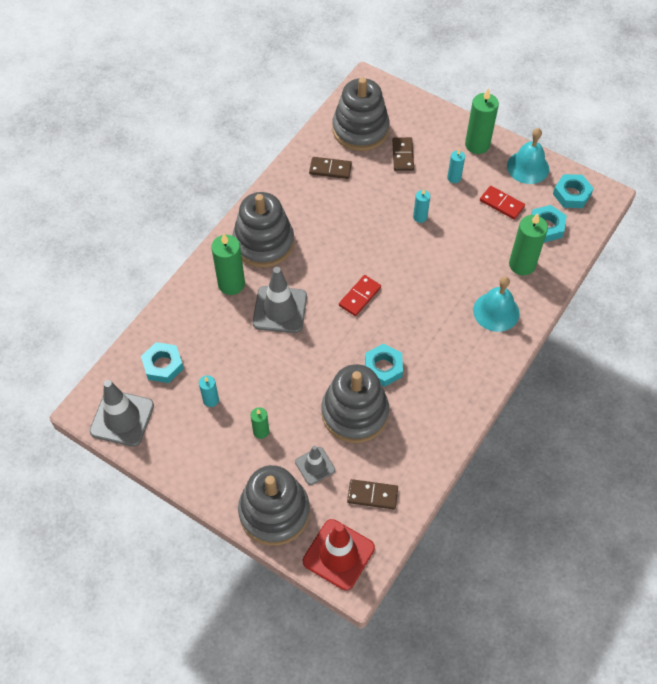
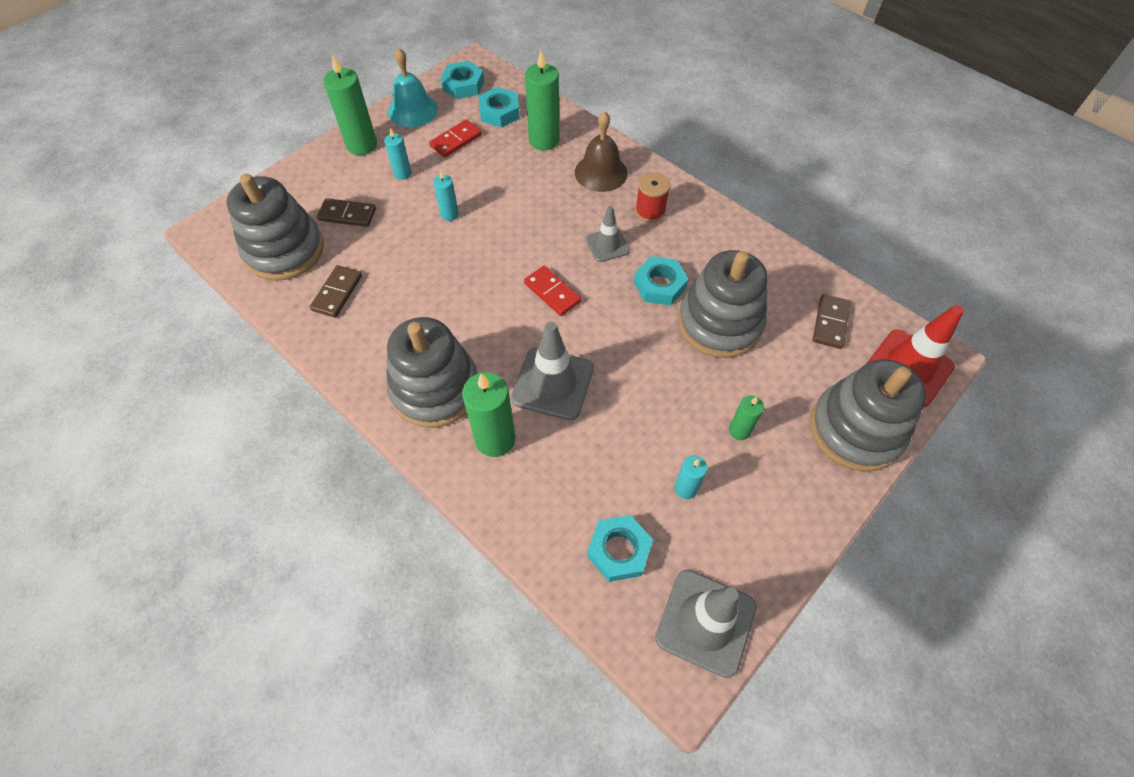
camera: 80 degrees left, 0 degrees up
grey traffic cone [295,445,335,485] -> grey traffic cone moved to [586,206,630,262]
turquoise bell [473,277,519,332] -> brown bell [575,111,627,192]
none -> red spool [635,172,670,222]

